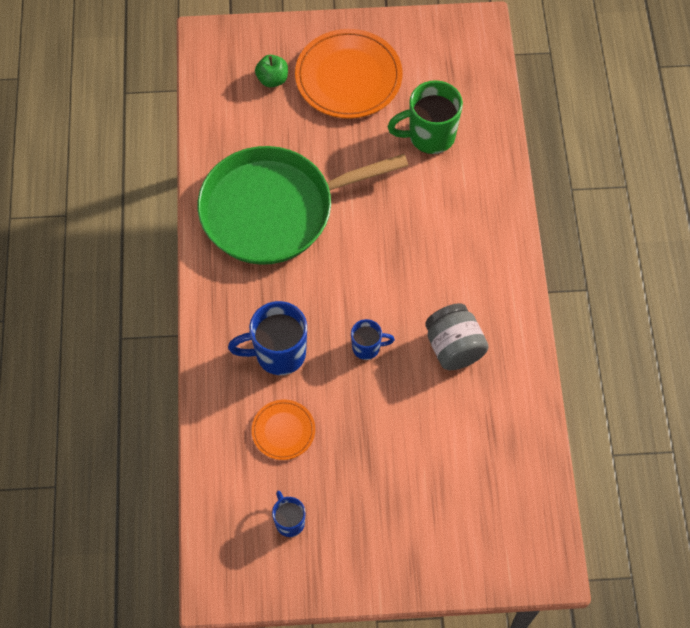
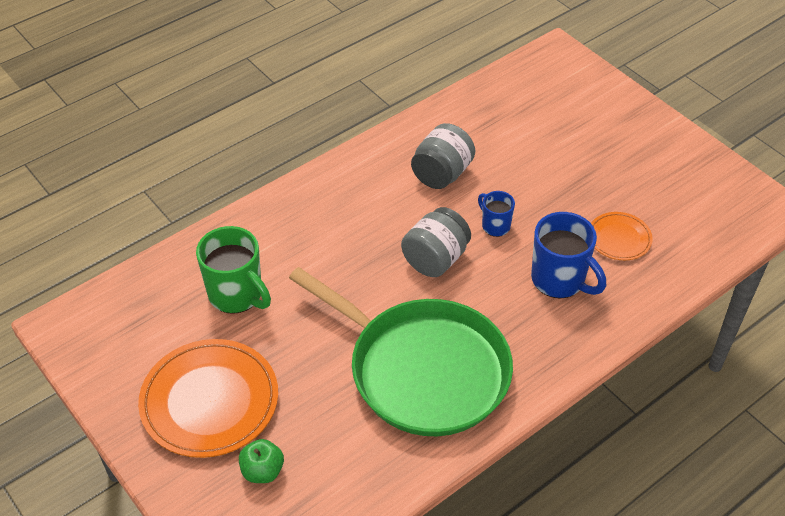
camera: 125 degrees left, 15 degrees down
blue mug [272,491,306,537] -> none
none -> grey jar [401,207,471,277]

